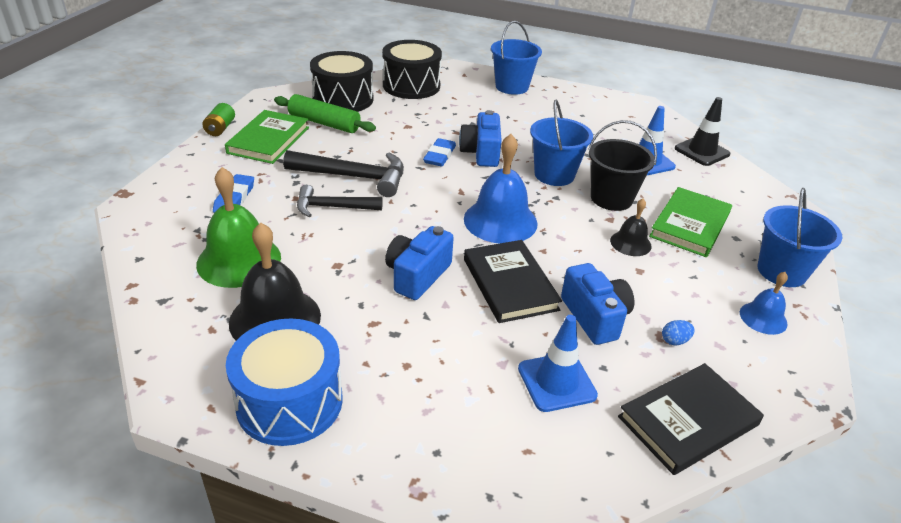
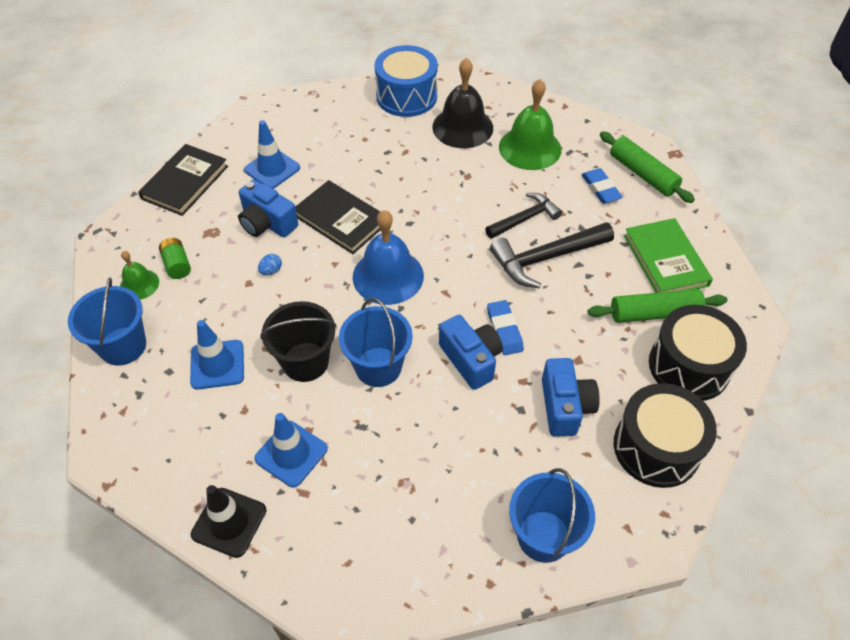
camera: 150 degrees right, 15 degrees up
green battery [202,103,235,136] -> green battery moved to [159,238,191,279]
blue camera [385,226,454,300] -> blue camera moved to [542,358,600,437]
black bell [610,199,652,256] -> none
green book [649,187,732,257] -> blue traffic cone [190,320,244,390]
blue egg [662,320,695,345] -> blue egg moved to [258,254,282,275]
blue bell [740,272,788,335] -> green bell [120,251,159,300]
none -> green rolling pin [600,131,695,203]

